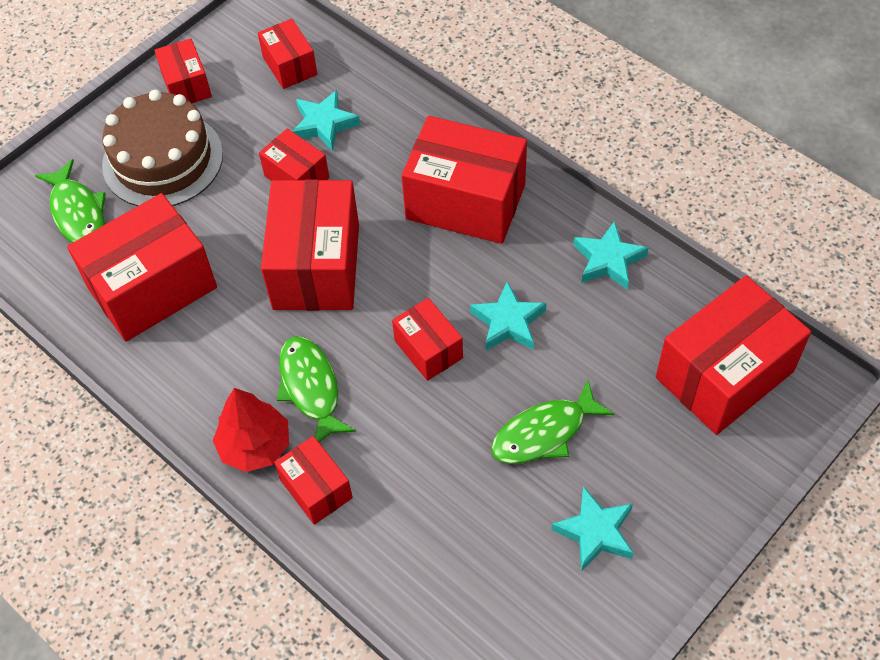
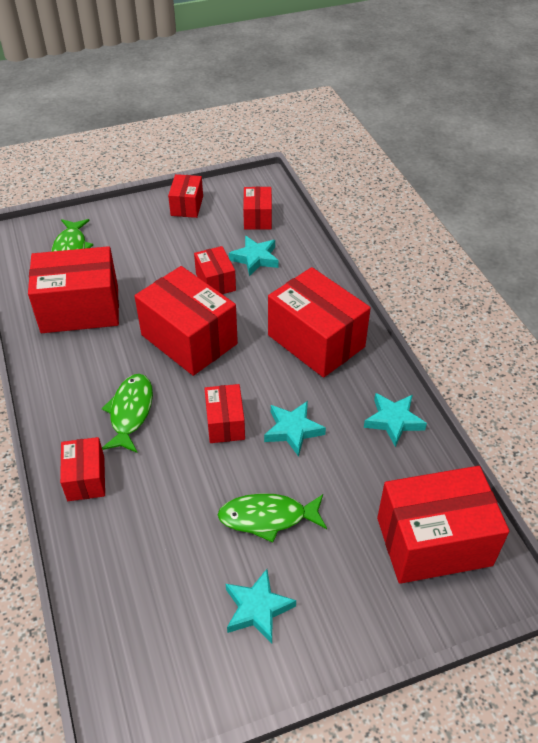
camera: 25 degrees right, 10 degrees down
brown cake [102,90,223,206] -> none
red tree [213,388,289,472] -> none
red box [261,179,359,311] -> red box turned 75 degrees counterclockwise [135,266,238,376]

